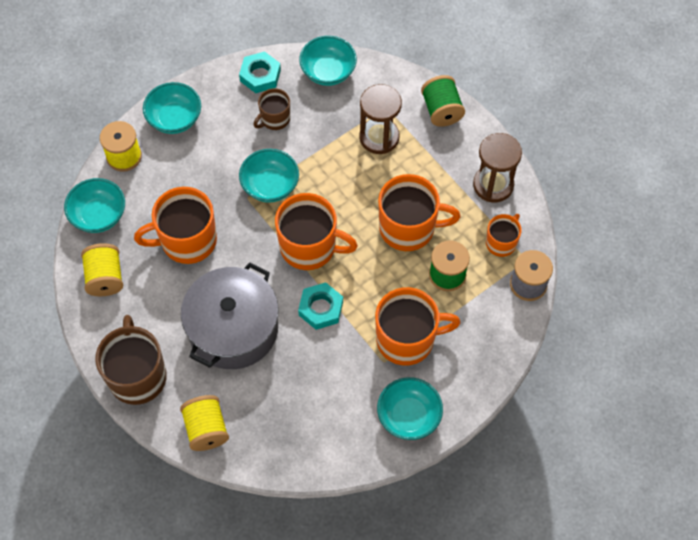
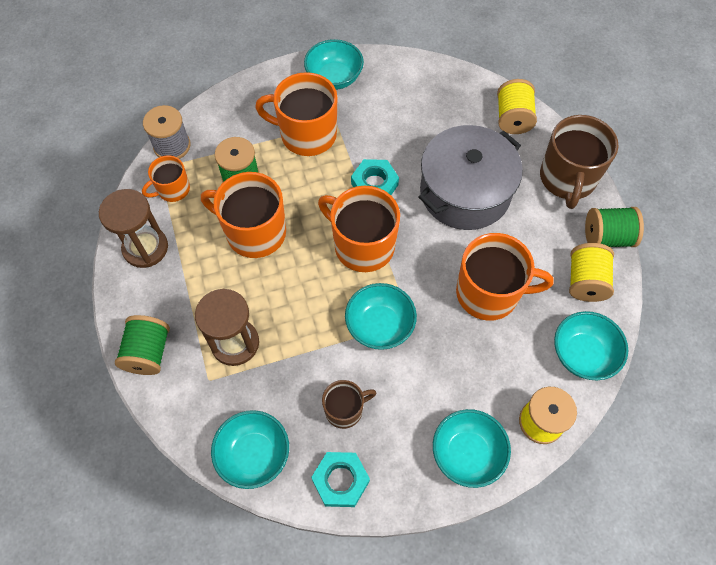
camera: 160 degrees left, 0 degrees up
none -> green spool [585,207,644,247]

